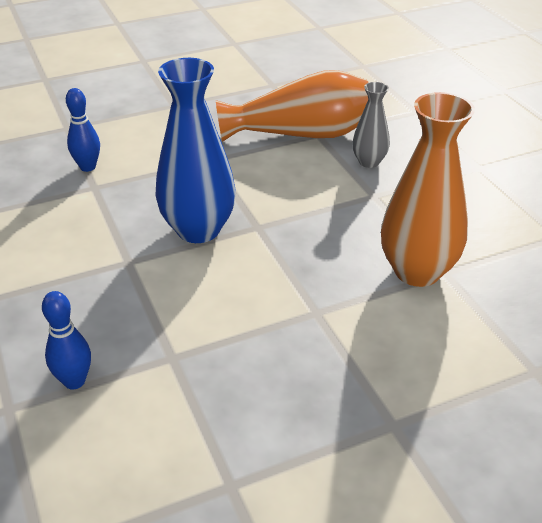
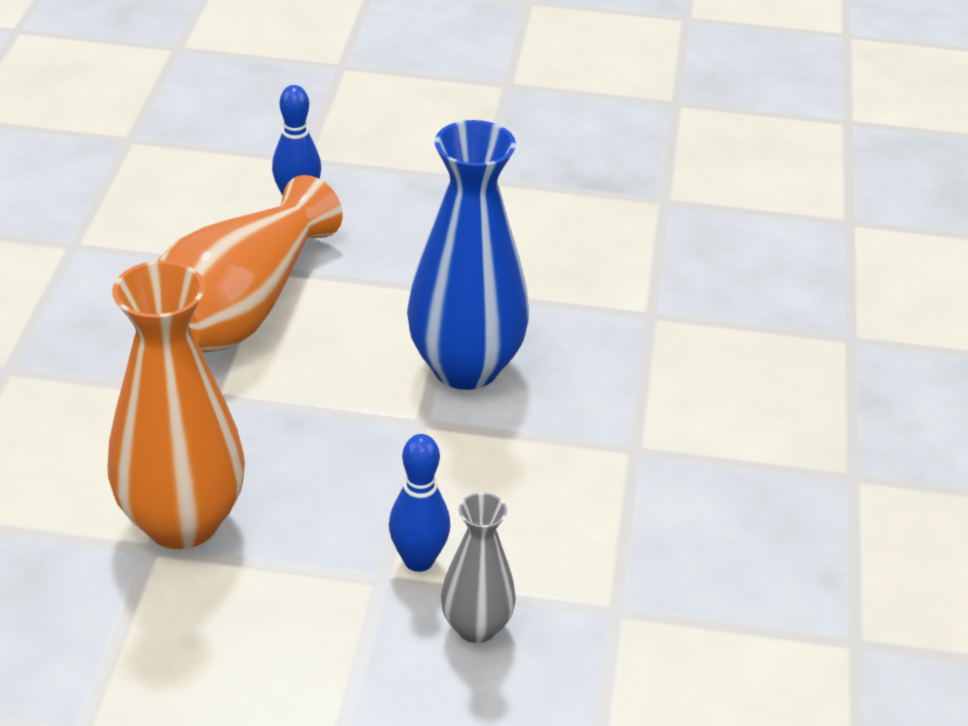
camera: 120 degrees right, 0 degrees up
blue bowling pin [66,88,100,172] -> blue bowling pin moved to [389,434,450,572]
orange vase [216,70,369,142] -> orange vase moved to [158,175,343,352]

